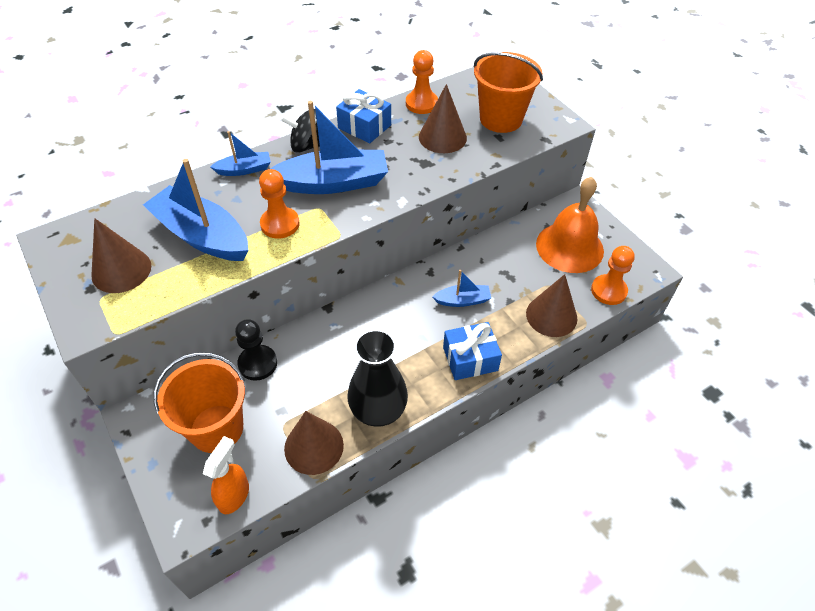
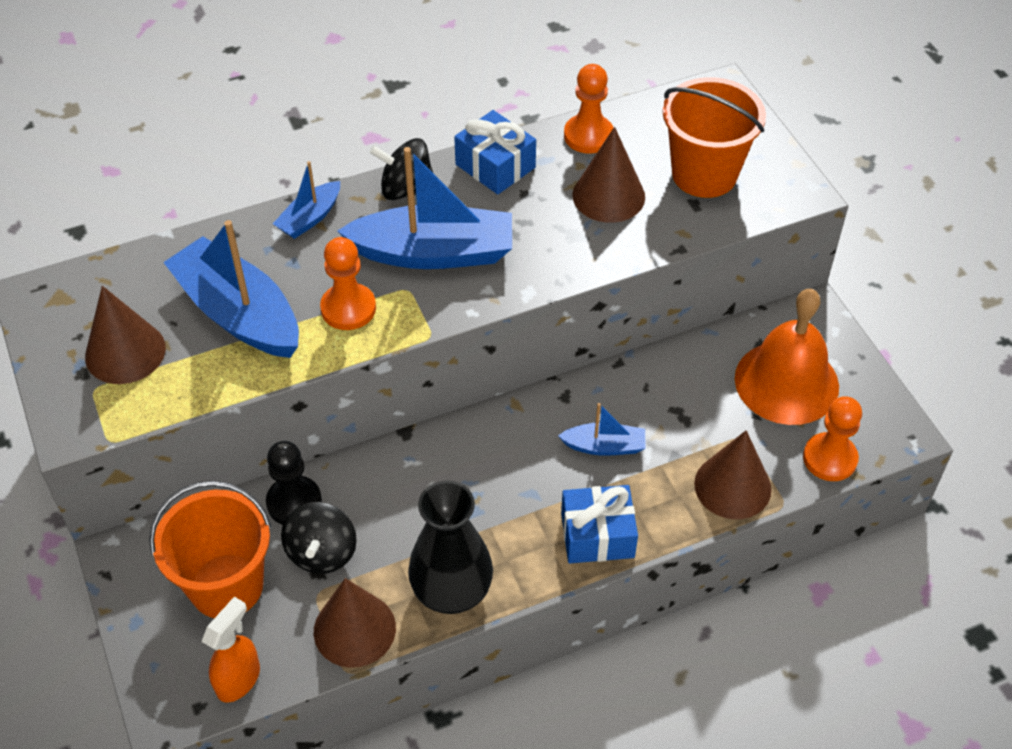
camera: 10 degrees right, 0 degrees up
blue boat [210,131,271,176] -> blue boat turned 135 degrees clockwise [273,161,340,239]
none -> black spinning top [281,502,357,574]

